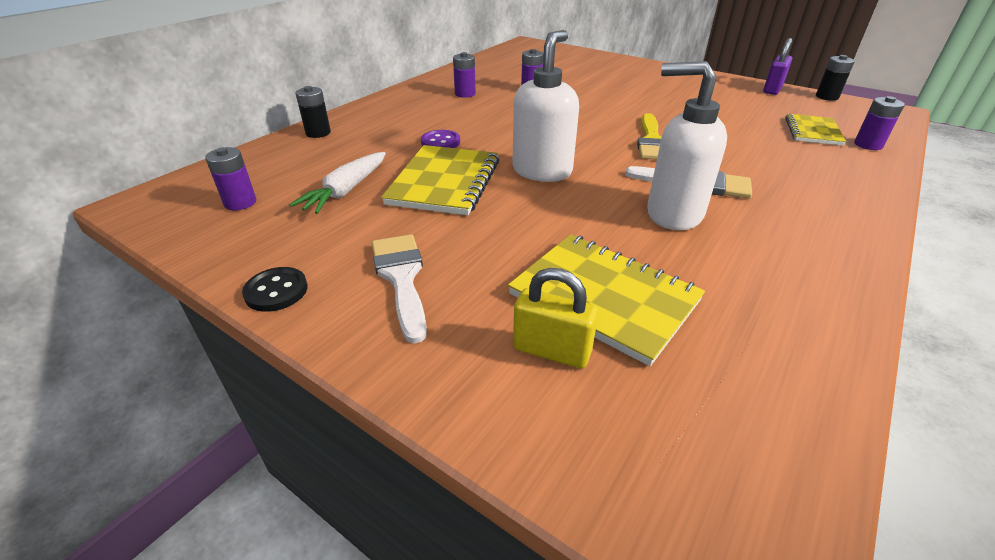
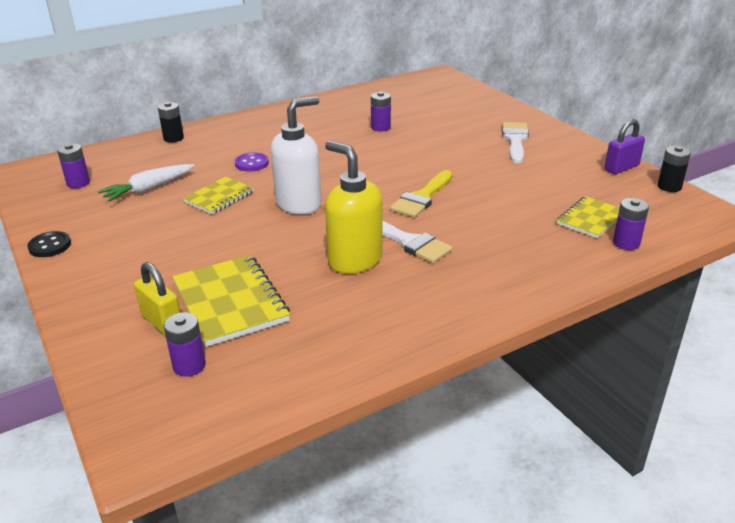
camera: 25 degrees right, 5 degrees down
white brush [372,234,427,344] -> white brush moved to [502,122,529,163]
yellow notebook [381,145,499,215] -> yellow notebook [183,177,254,214], size x0.62
purple battery [453,52,476,98] -> purple battery moved to [163,312,206,377]
white soap dispenser [647,61,727,230] -> yellow soap dispenser [325,141,383,274]

